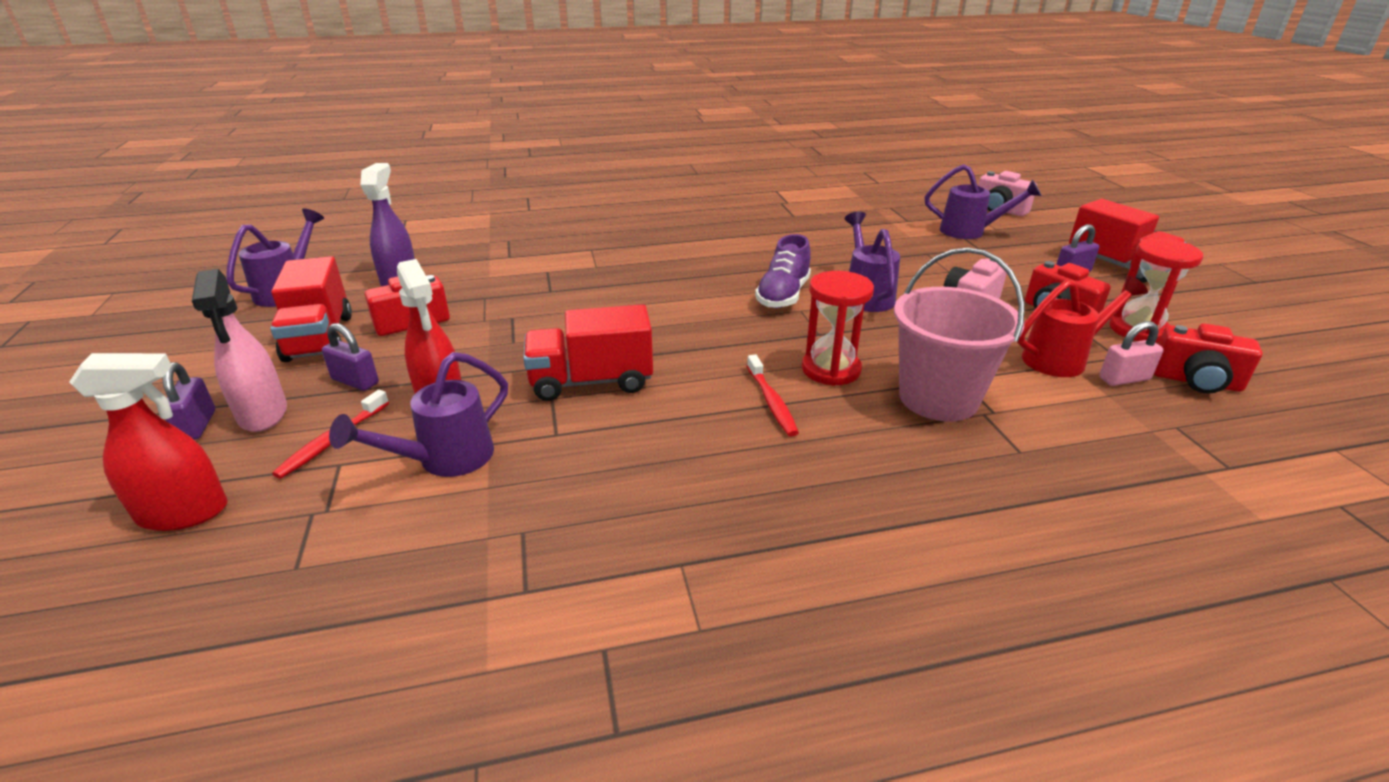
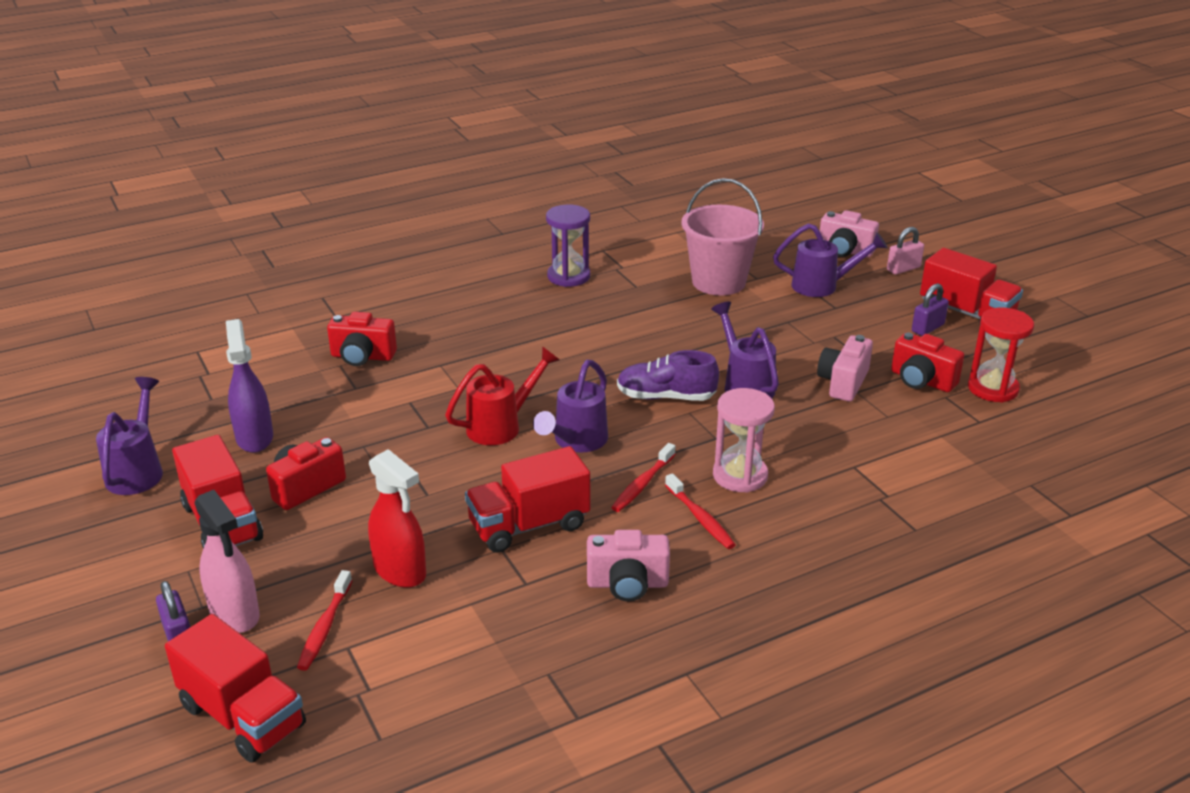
camera: 15 degrees left, 0 degrees up
red spray bottle [69,353,228,531] -> red truck [165,614,306,763]
purple padlock [322,323,379,391] -> none
purple watering can [329,352,508,477] -> purple watering can moved to [533,360,608,452]
purple shoe [755,234,811,308] -> purple shoe turned 90 degrees clockwise [617,350,719,401]
red hourglass [802,271,874,386] -> pink hourglass [713,388,775,493]
pink bucket [894,248,1025,421] -> pink bucket moved to [681,178,764,296]
red watering can [1017,276,1148,377] -> red watering can moved to [445,346,559,445]
pink padlock [1099,321,1164,386] -> pink padlock moved to [887,227,924,275]
red camera [1154,323,1263,394] -> red camera moved to [327,312,397,366]
none -> purple hourglass [546,205,590,287]
none -> pink camera [587,530,670,601]
none -> red toothbrush [611,443,676,512]

